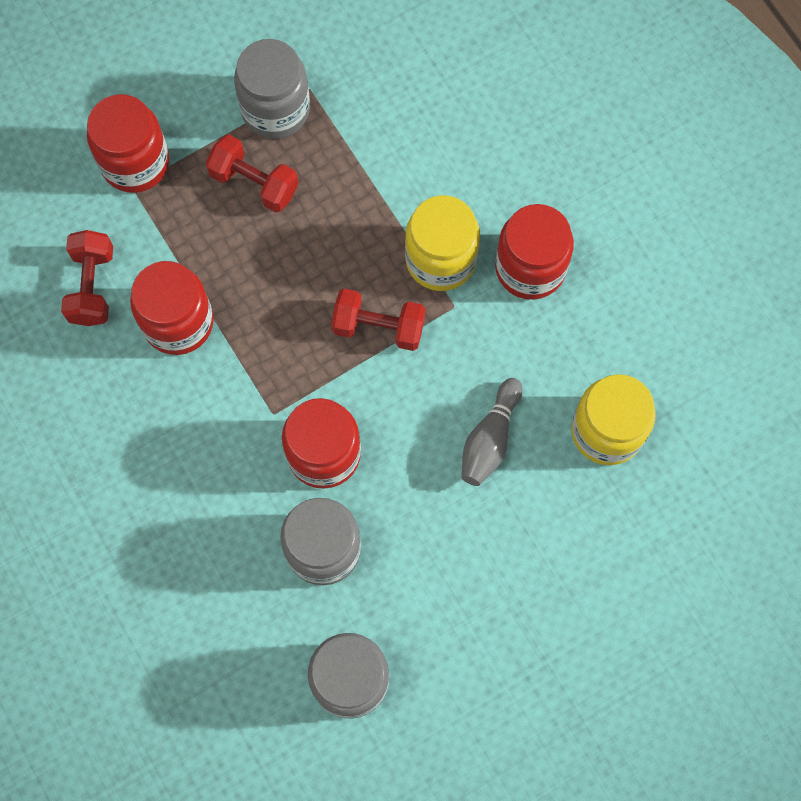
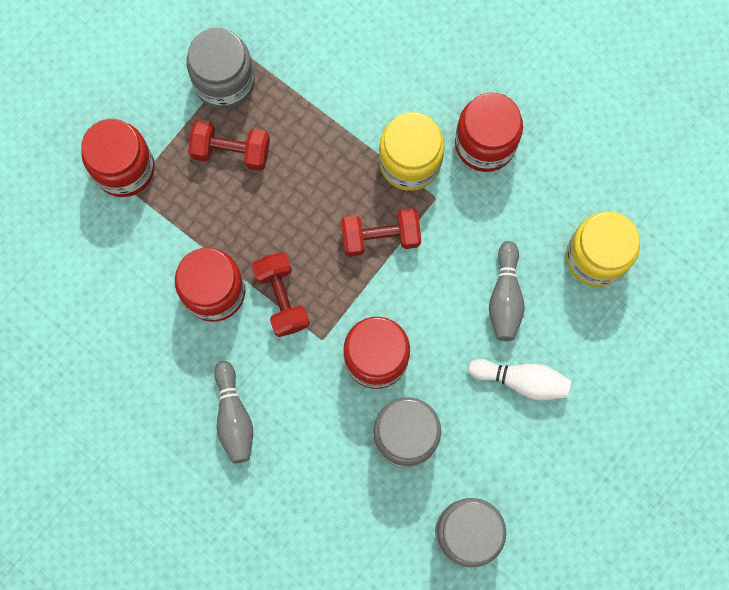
camera: 20 degrees left, 5 degrees up
red dumbbell [61,230,113,326] -> red dumbbell moved to [252,252,310,337]
none -> grey bowling pin [214,361,253,463]
none -> white bowling pin [468,359,572,400]

